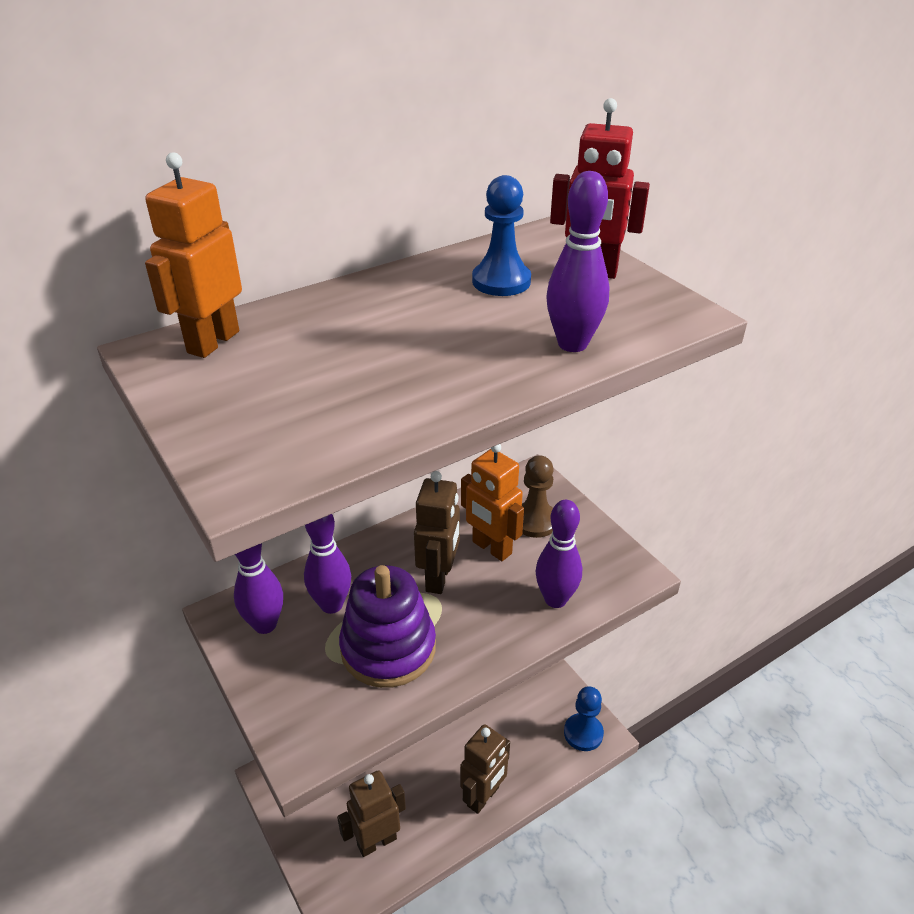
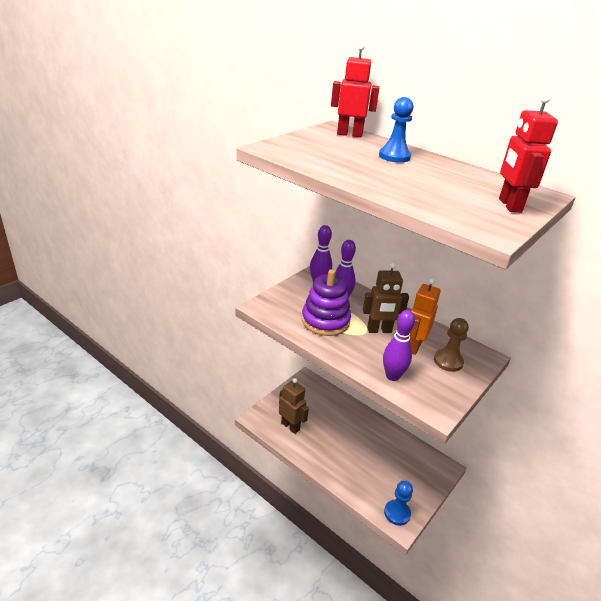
camera: 70 degrees right, 5 degrees down
orange robot [145,152,242,358] -> red robot [331,43,379,137]
brown robot [460,724,510,814] -> none
blue pawn [472,175,531,296] -> blue pawn moved to [379,97,414,163]
purple bowling pin [546,171,609,352] -> none

